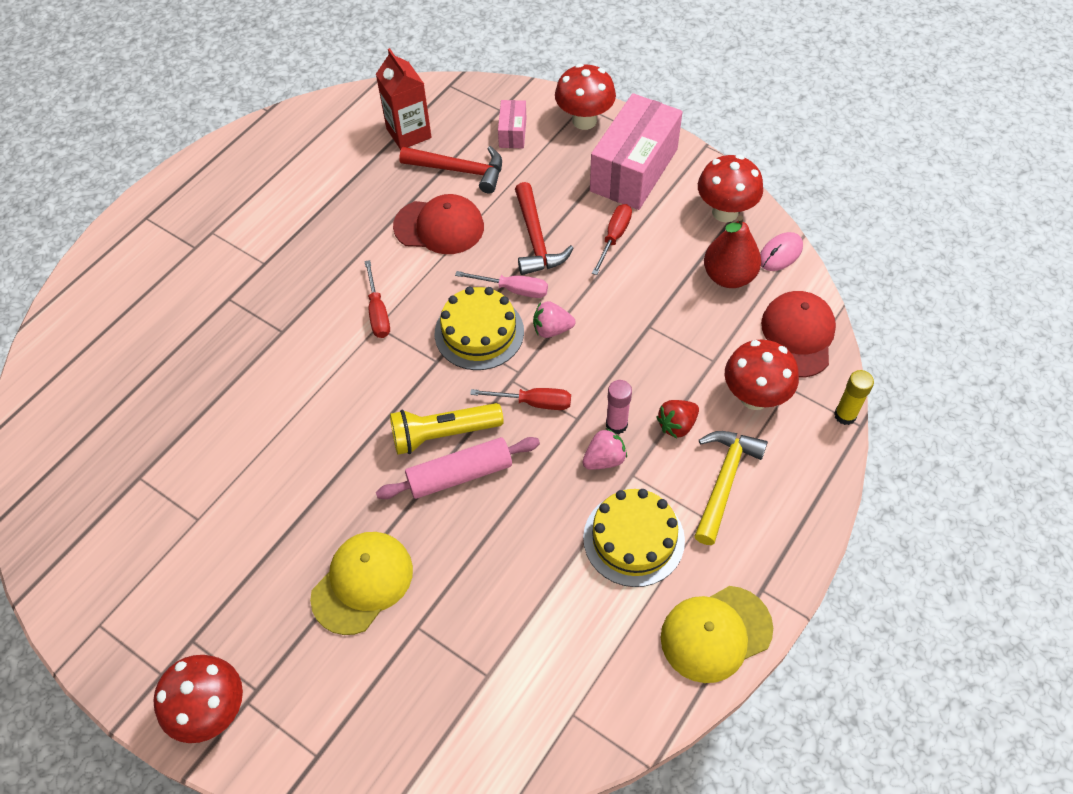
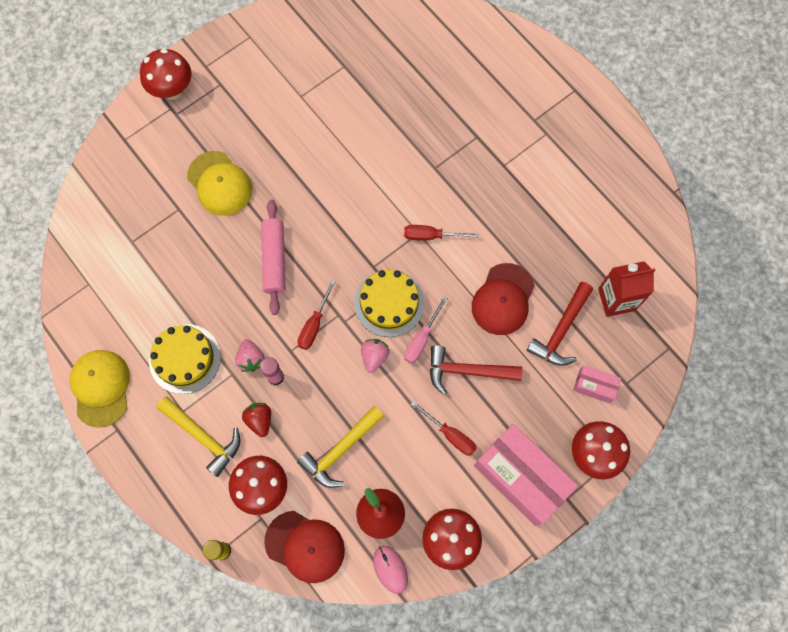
camera: 105 degrees right, 15 degrees up
yellow flashlight [390,403,504,455] -> none
none -> yellow hammer [297,406,384,488]

